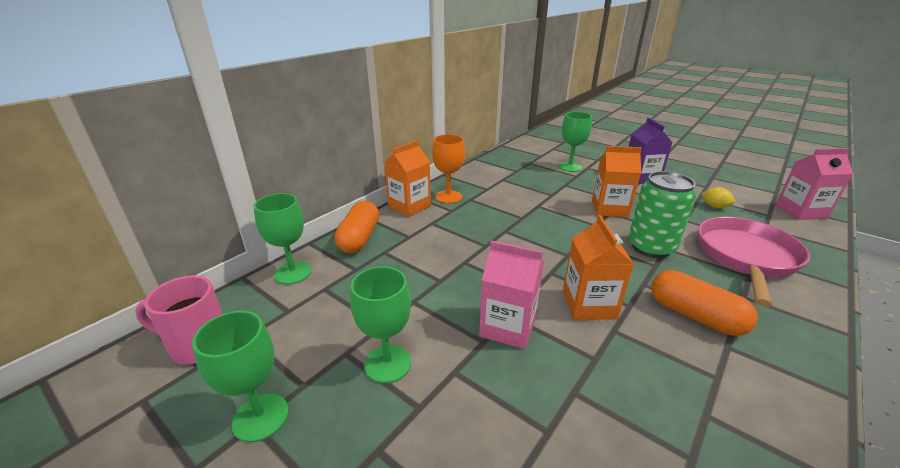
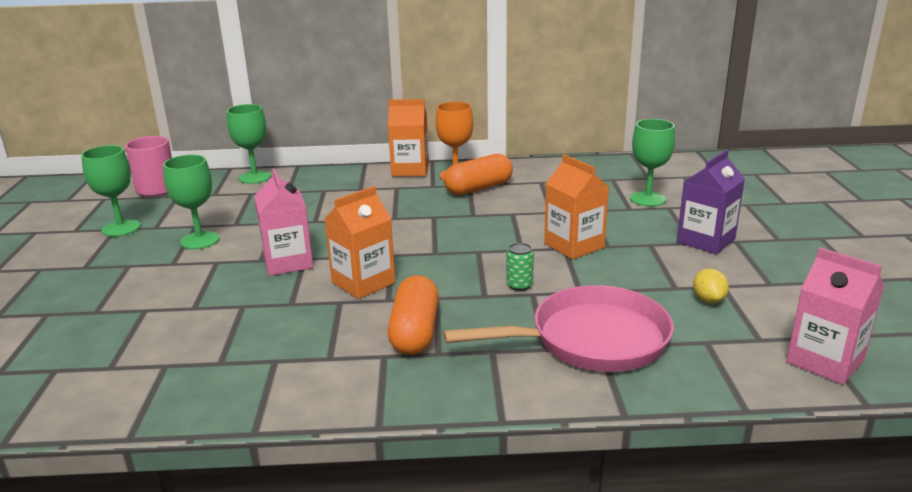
camera: 50 degrees right, 5 degrees down
orange capsule [335,201,379,253] -> orange capsule moved to [444,154,513,195]
green can [628,171,696,258] -> green can [506,243,534,291], size x0.44

